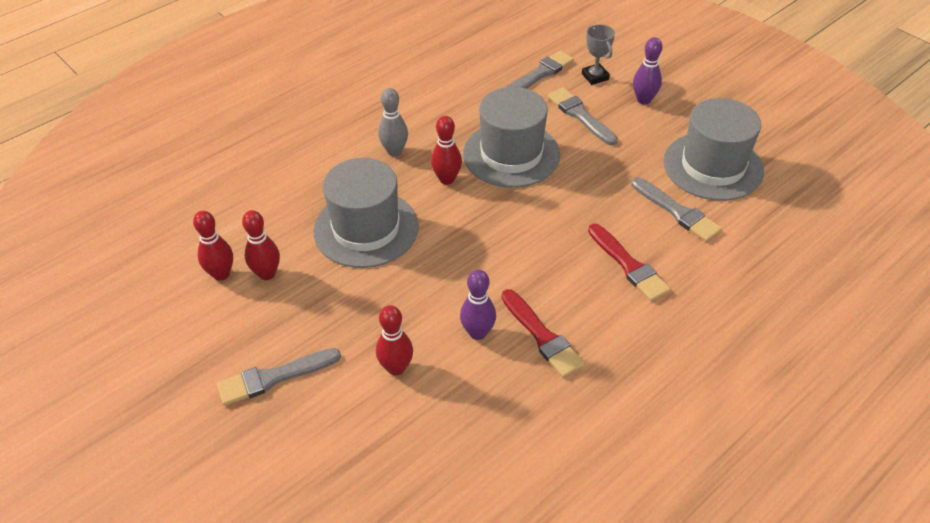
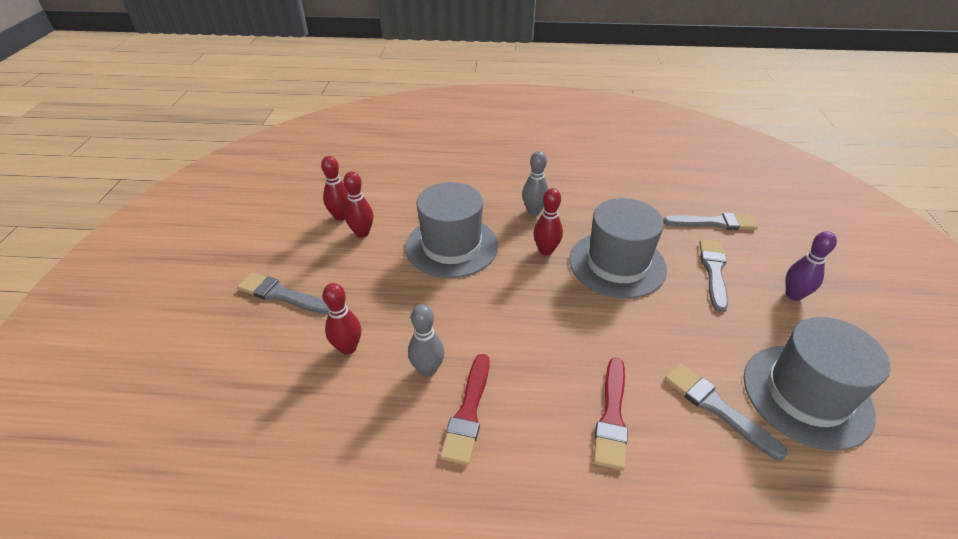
camera: 45 degrees right, 5 degrees down
purple bowling pin [460,269,496,340] -> grey bowling pin [408,305,444,377]
grey trophy [582,24,615,85] -> none
grey brush [631,177,722,242] -> grey brush turned 135 degrees clockwise [664,364,788,460]

